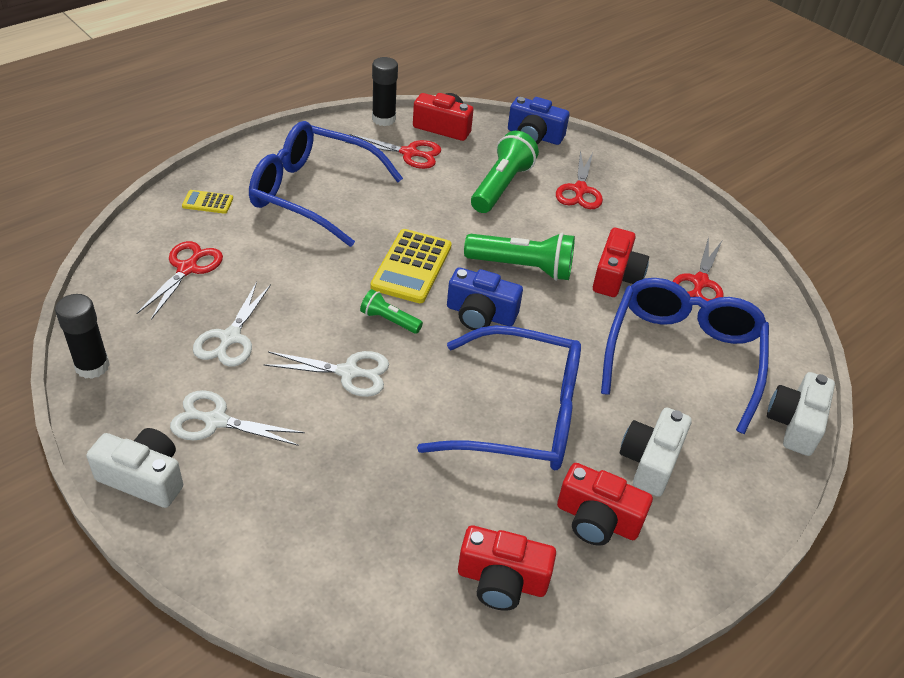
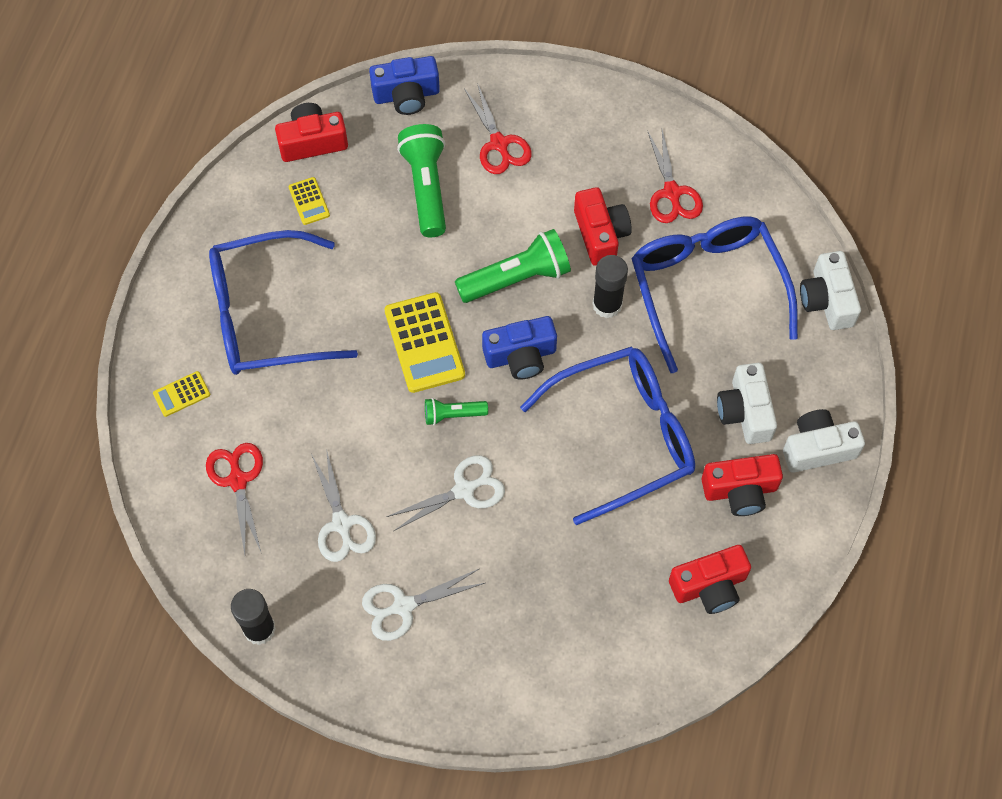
camera: 30 degrees left, 20 degrees up
white camera [87,428,183,508] -> white camera moved to [783,409,865,473]
red scissors [345,134,441,169] -> yellow calculator [288,177,330,225]
black glue stick [372,57,398,126] -> black glue stick moved to [593,255,628,318]

